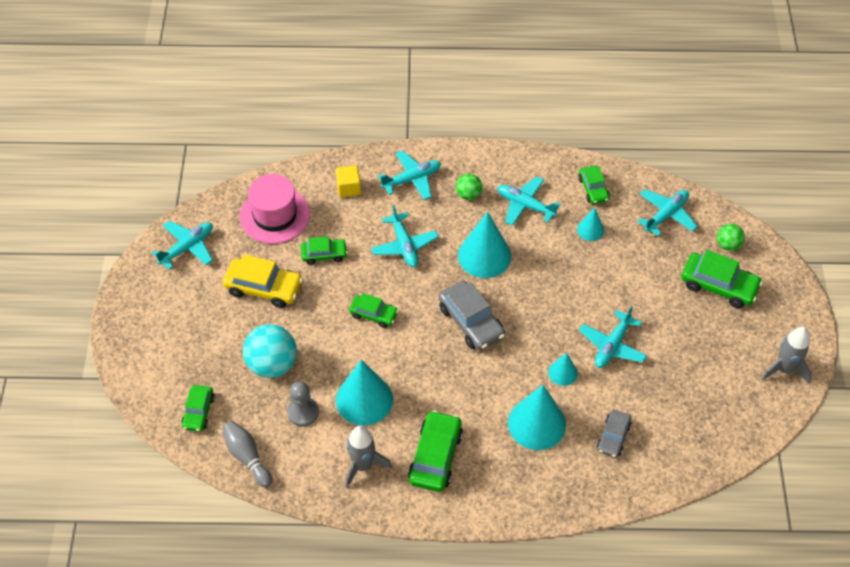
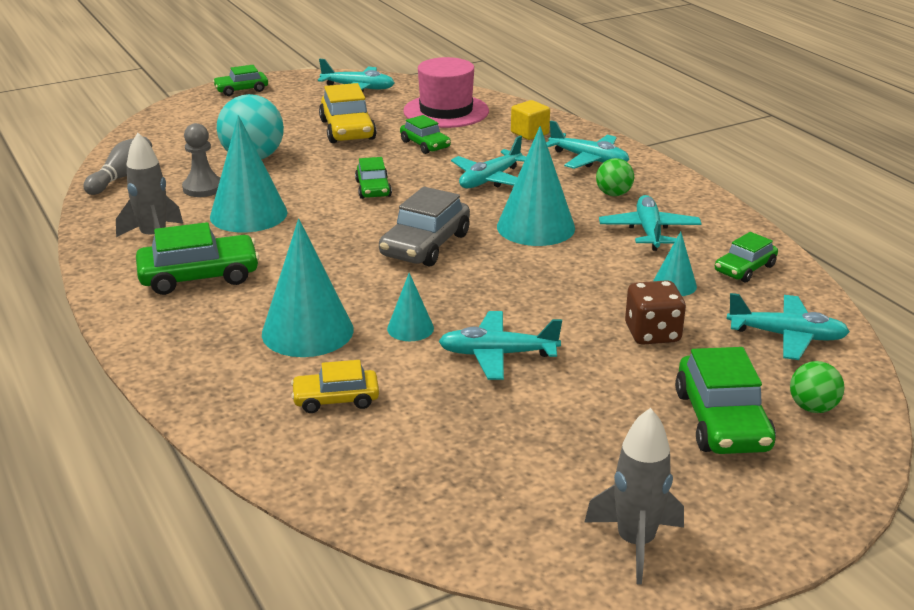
camera: 60 degrees right, 25 degrees down
green car [181,385,214,432] -> green car moved to [213,65,268,96]
grey car [597,410,632,458] -> yellow car [291,360,379,413]
none -> brown dice [625,280,686,345]

